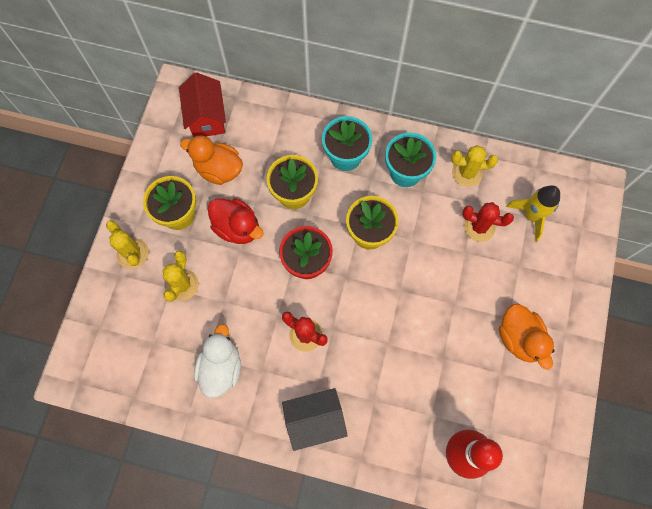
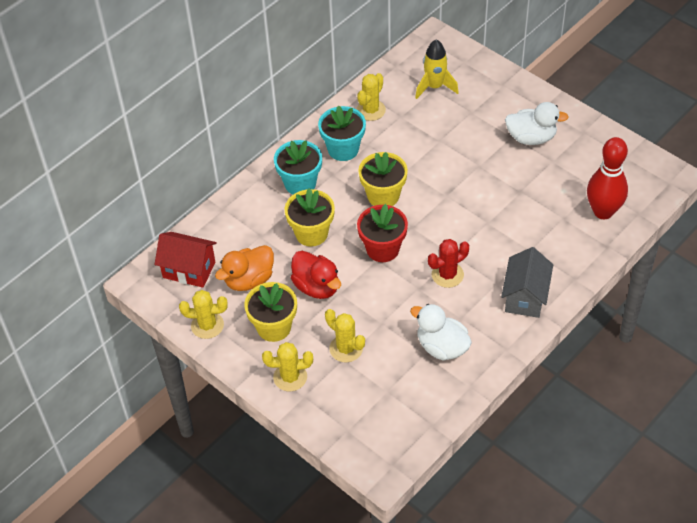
camera: 60 degrees left, 20 degrees down
red duck [208,198,264,244] -> red duck turned 75 degrees clockwise [291,251,341,299]
red cactus [462,202,514,242] -> none
orange duck [499,304,555,370] -> white duck [505,102,569,145]
none -> yellow cactus [179,290,228,339]

